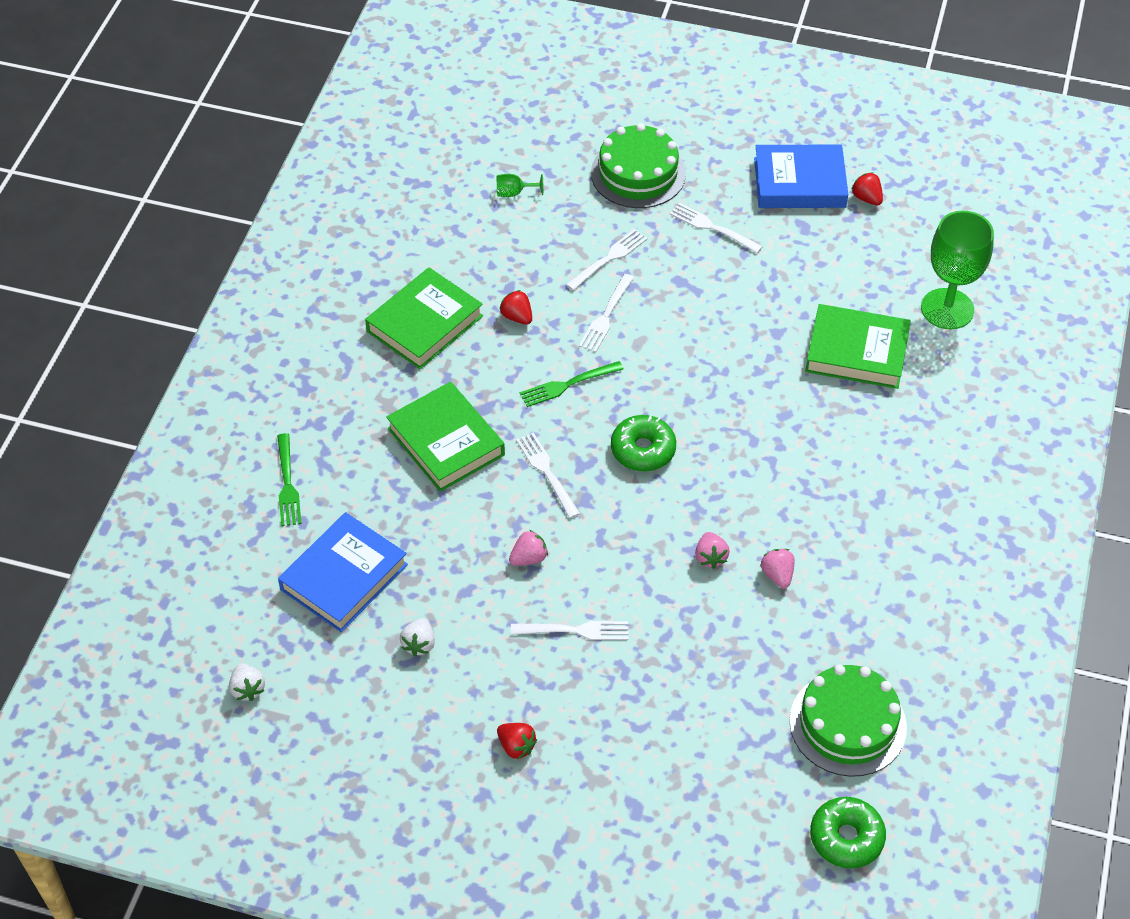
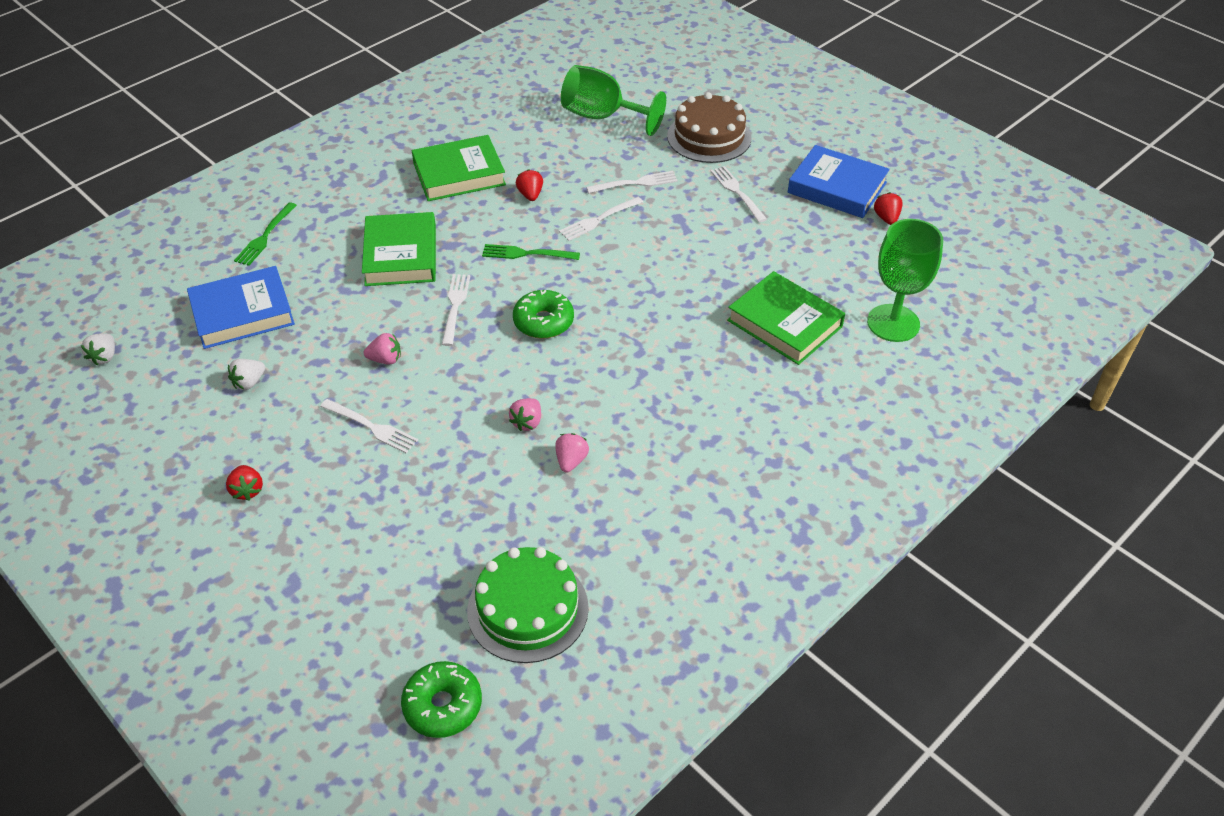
camera: 30 degrees right, 5 degrees down
green goblet [497,174,543,197] -> green goblet [561,65,666,136], size x2.40
green cake [591,123,686,208] -> brown cake [667,92,752,163]

